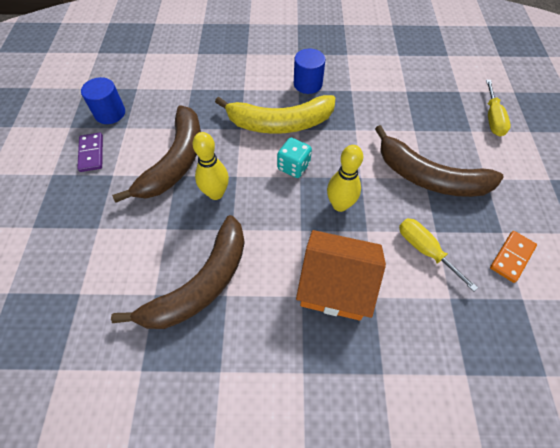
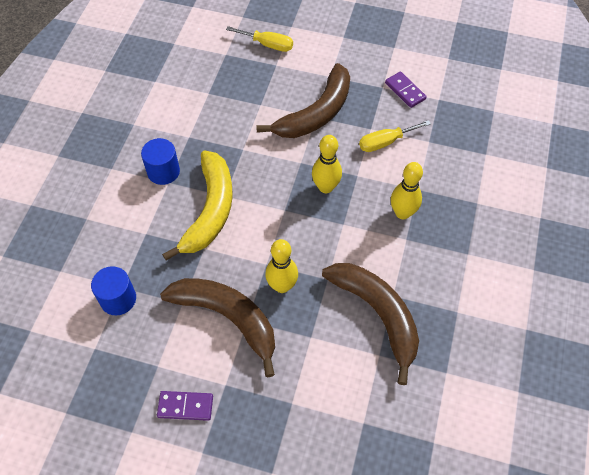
camera: 75 degrees left, 0 degrees up
blue cylinder [81,77,125,124] -> blue cylinder moved to [91,266,136,315]
turquoise dice [277,138,312,178] -> none
orange house [296,230,386,321] -> yellow bowling pin [391,162,423,219]
orange domino [490,231,537,283] -> purple domino [385,72,427,108]

